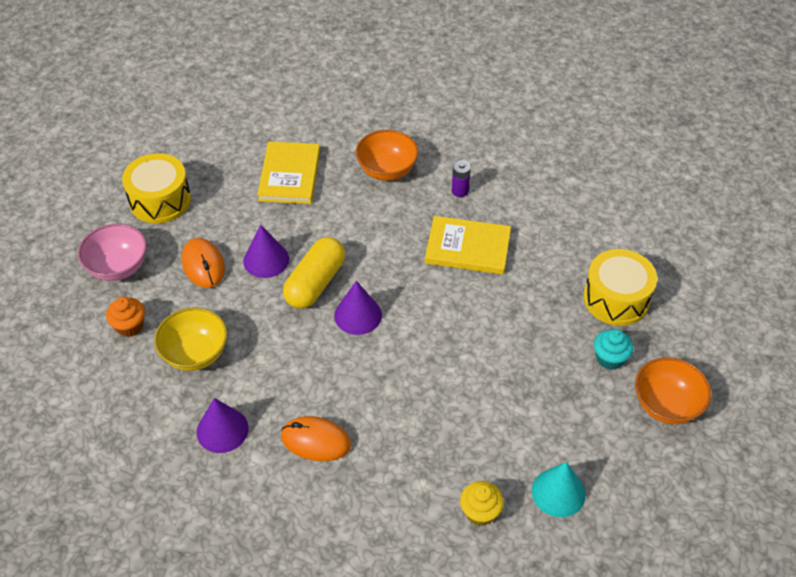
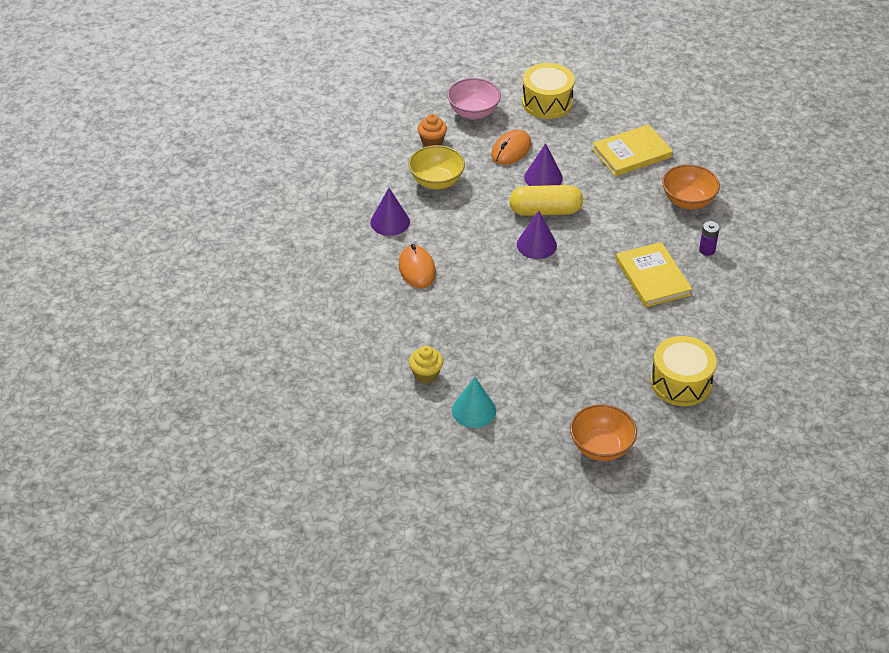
camera: 60 degrees right, 5 degrees down
turquoise cupcake [594,329,633,370] -> none

